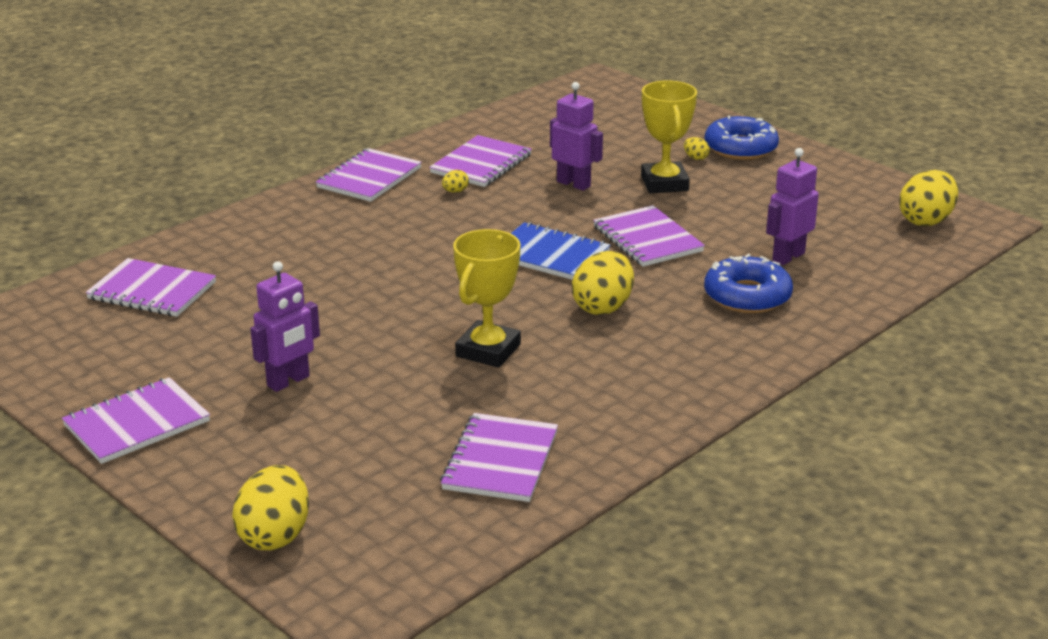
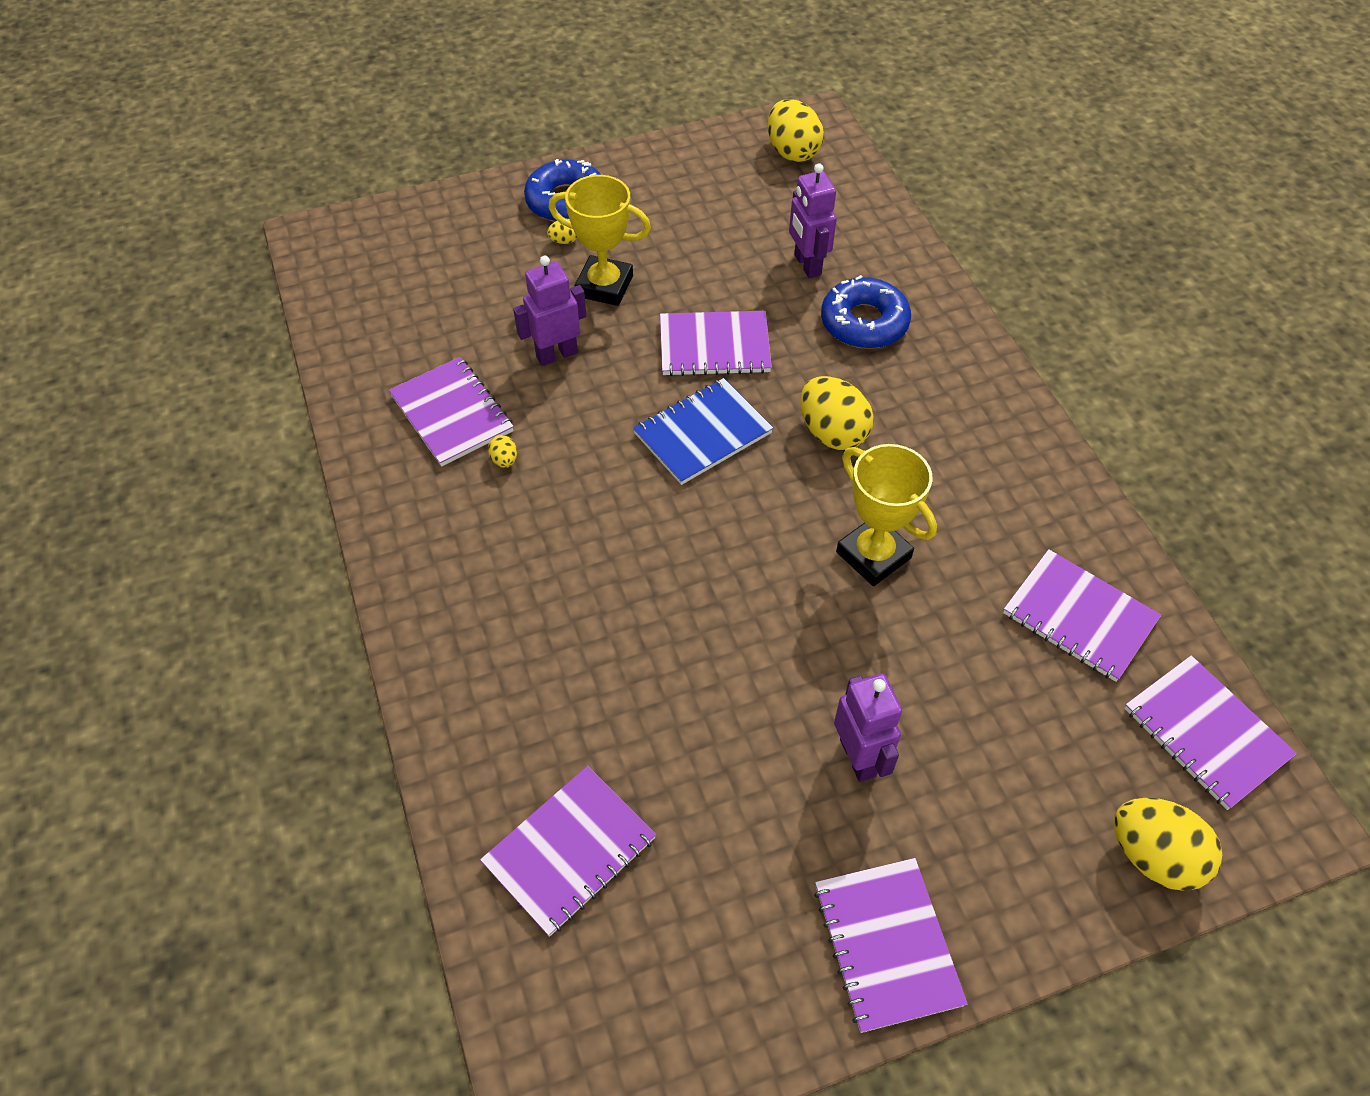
camera: 65 degrees left, 25 degrees up
purple notebook [316,148,422,202] -> purple notebook moved to [1124,655,1297,810]

